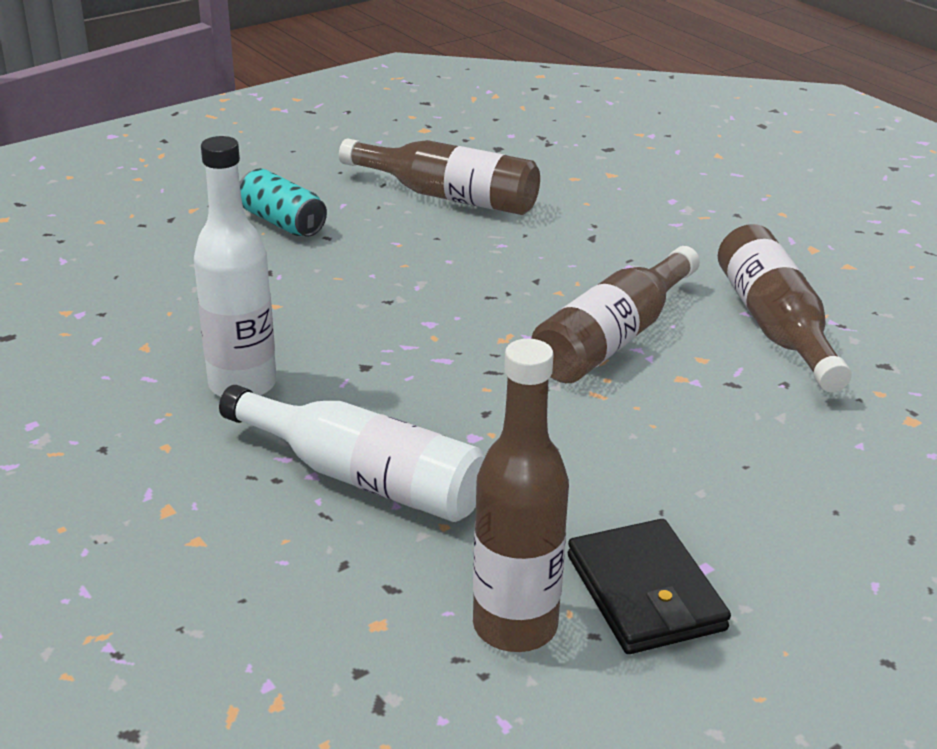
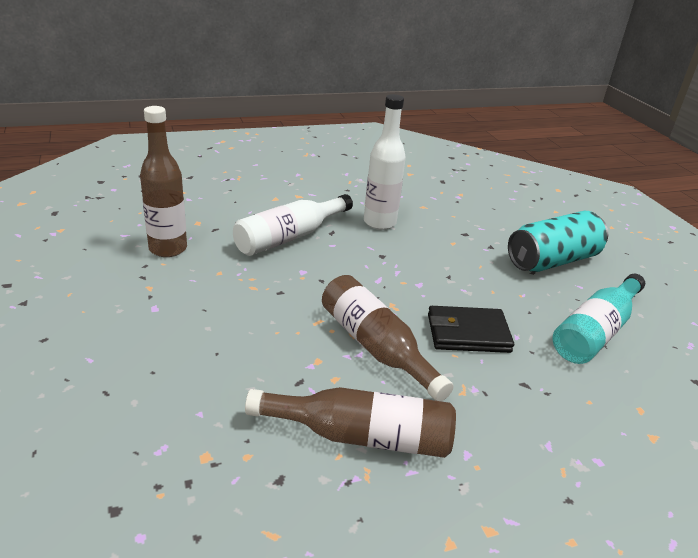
camera: 105 degrees right, 0 degrees up
turquoise can [240,168,327,237] -> turquoise can [508,211,608,272], size x1.64
brown bottle [339,138,540,215] -> turquoise bottle [553,274,645,364]
black wallet [568,519,731,654] -> black wallet moved to [428,306,514,353]

